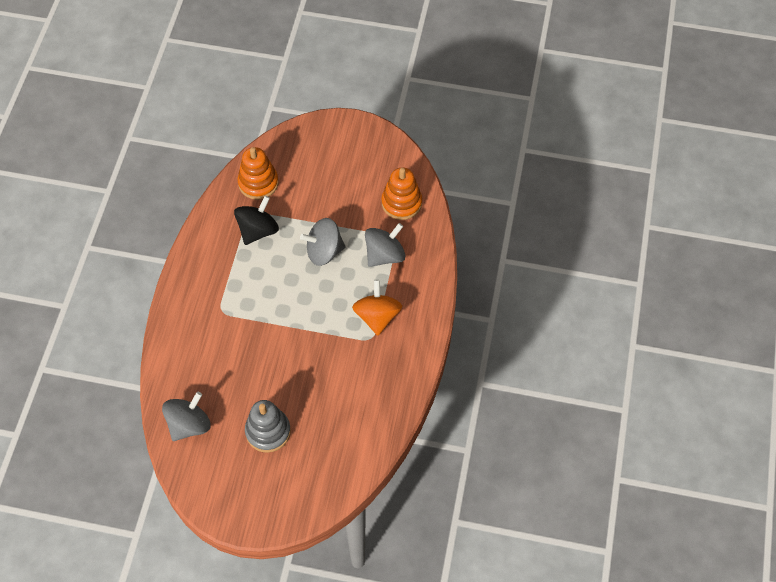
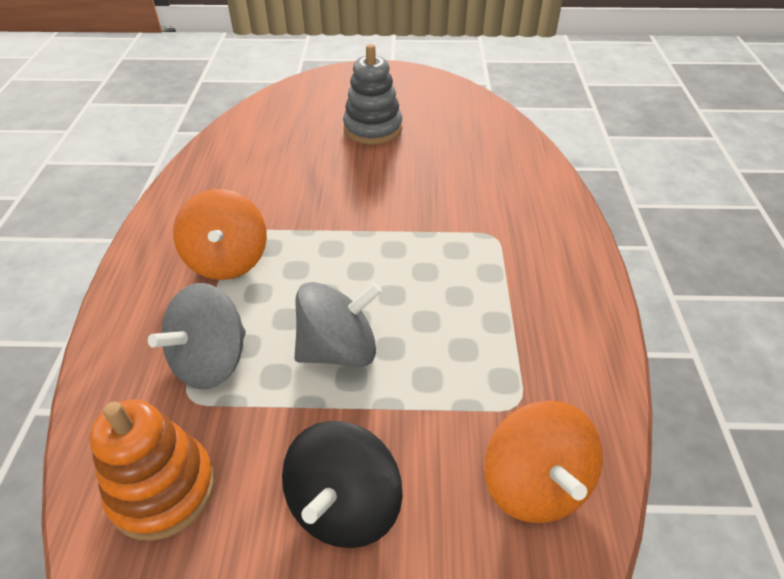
camera: 170 degrees right, 15 degrees down
grey spinning top [162,392,211,441] -> none
black spinning top [234,196,279,245] -> black spinning top moved to [282,421,403,548]
orange stacking toy [238,147,279,200] -> orange spinning top [485,400,603,523]

